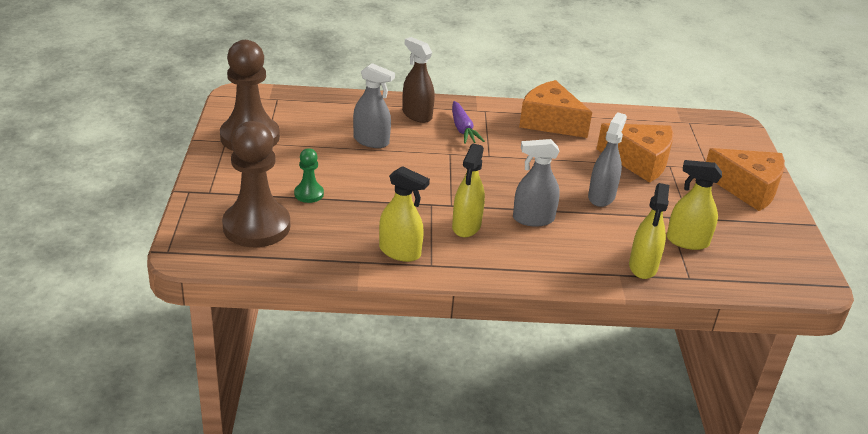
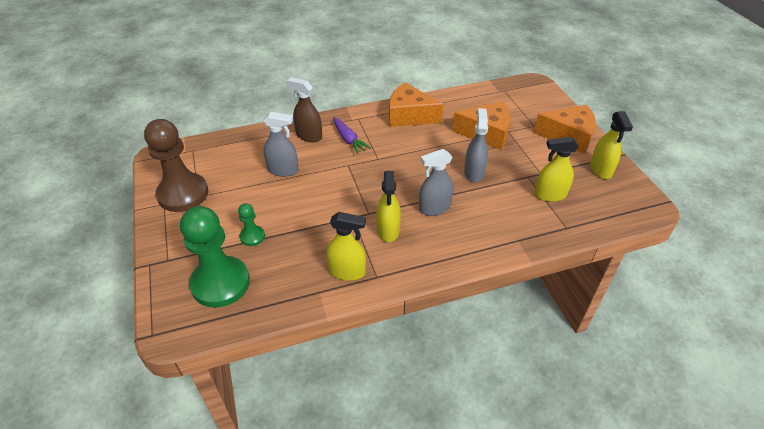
camera: 15 degrees left, 10 degrees up
brown pawn [222,121,290,247] -> green pawn [180,206,250,308]
yellow spray bottle [629,183,669,279] -> yellow spray bottle moved to [590,111,633,179]

